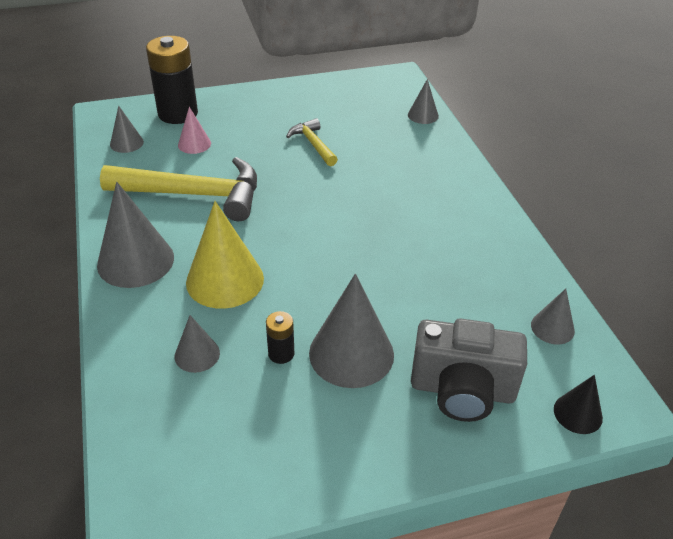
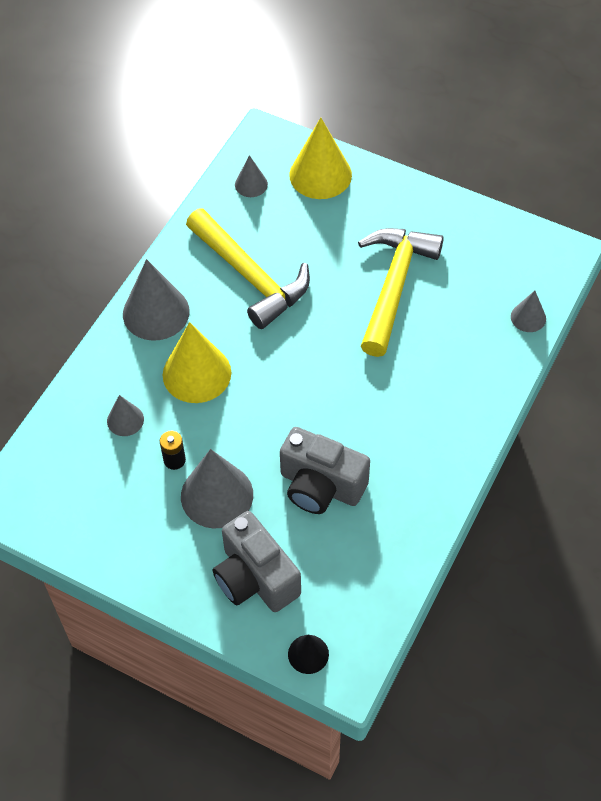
camera: 45 degrees right, 15 degrees up
black battery [146,36,198,124] -> yellow cone [289,118,352,199]
pink cone [178,107,211,154] -> none
yellow hammer [286,118,338,166] -> yellow hammer [358,228,444,357], size x1.99
grey cone [531,289,575,344] -> none
none -> grey camera [280,427,370,514]

